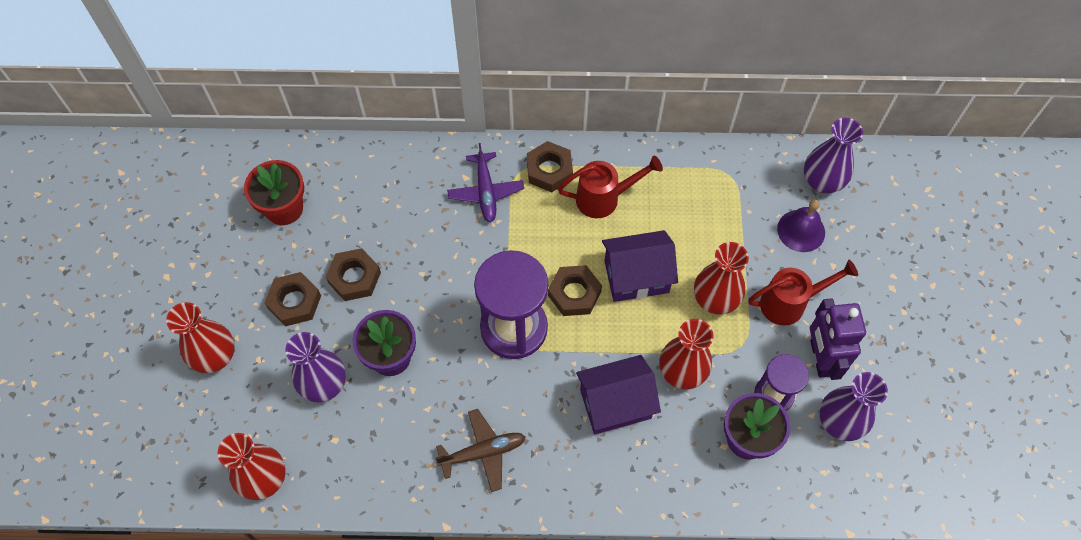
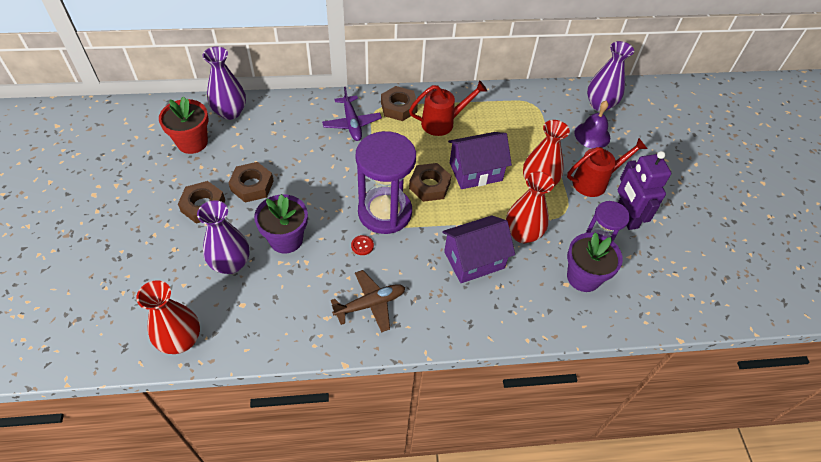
camera: 10 degrees left, 10 degrees down
red vase [166,302,235,373] -> none
purple vase [819,372,888,441] -> purple vase moved to [203,46,246,120]
none -> red button [351,235,374,255]

